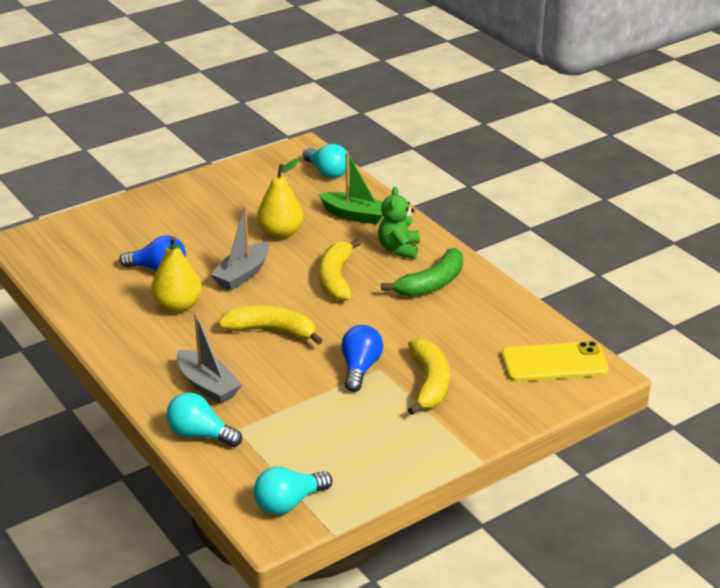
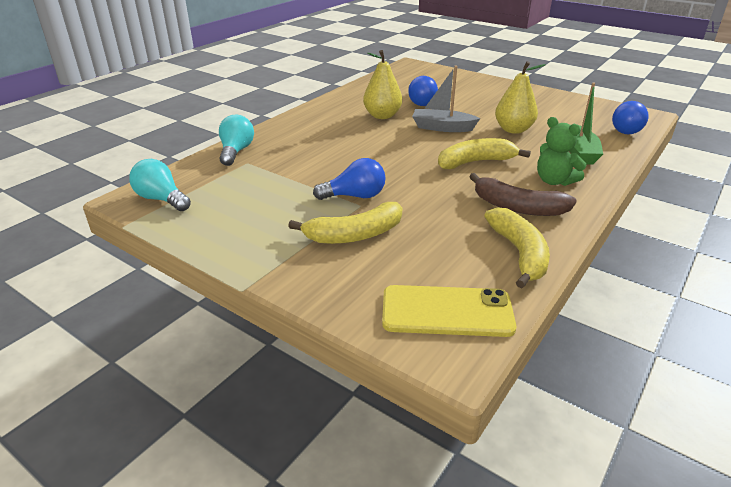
camera: 70 degrees right, 0 degrees up
grey boat [177,313,242,404] -> none
yellow banana [218,305,323,345] -> yellow banana moved to [484,207,550,288]
turquoise light bulb [302,144,347,178] -> blue light bulb [612,101,649,134]
green teddy bear [378,187,420,259] -> green teddy bear turned 120 degrees counterclockwise [537,117,586,186]
green banana [381,248,463,297] -> brown banana [469,173,577,216]
yellow phone [501,341,609,382] -> yellow phone turned 60 degrees counterclockwise [382,285,516,337]

